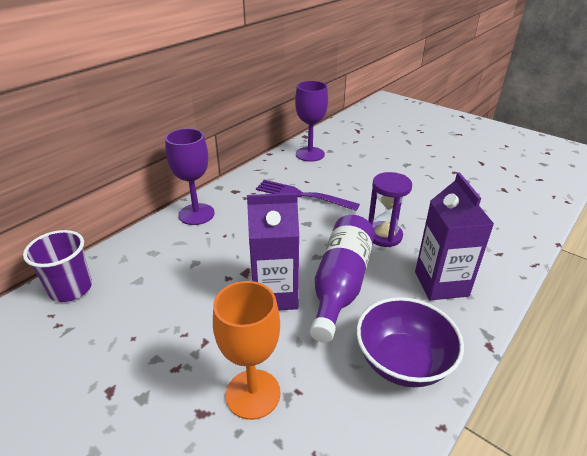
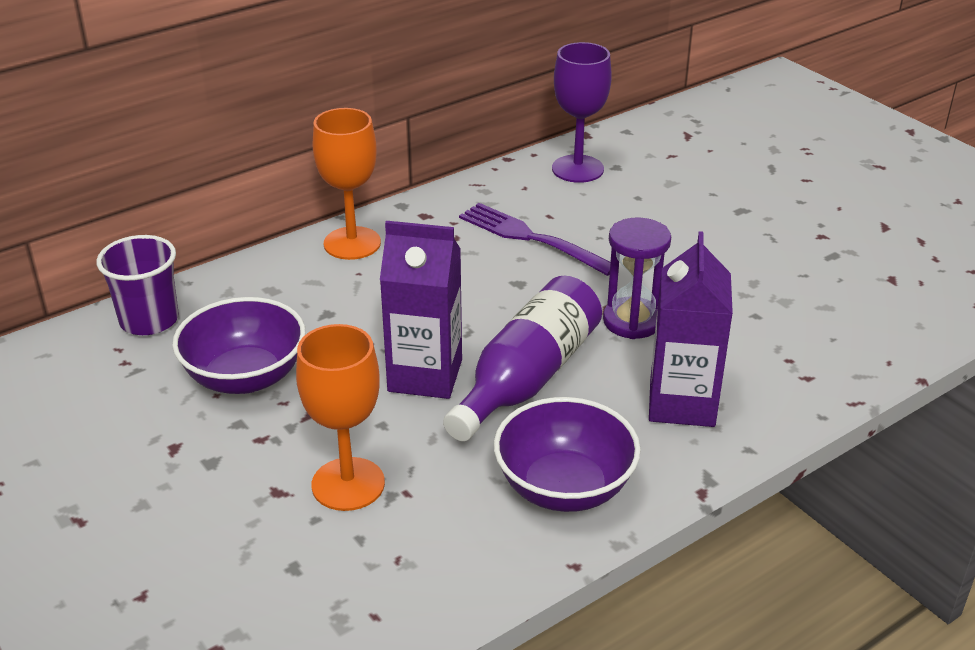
camera: 15 degrees right, 0 degrees up
purple goblet [165,128,215,225] -> orange goblet [313,108,381,260]
none -> purple bowl [172,297,306,394]

